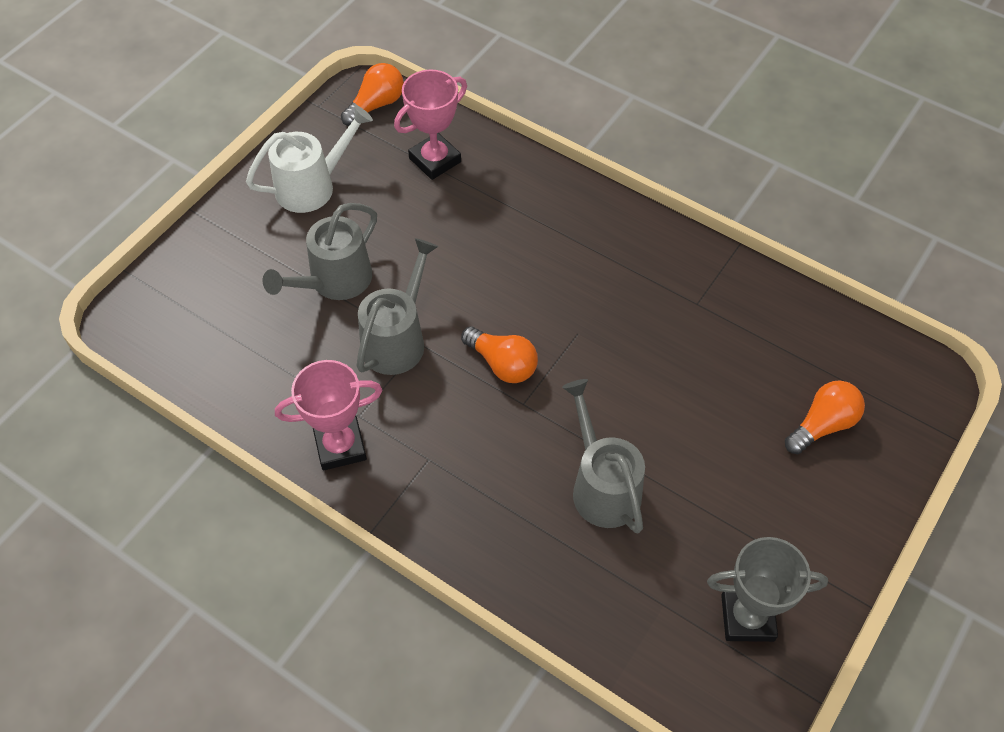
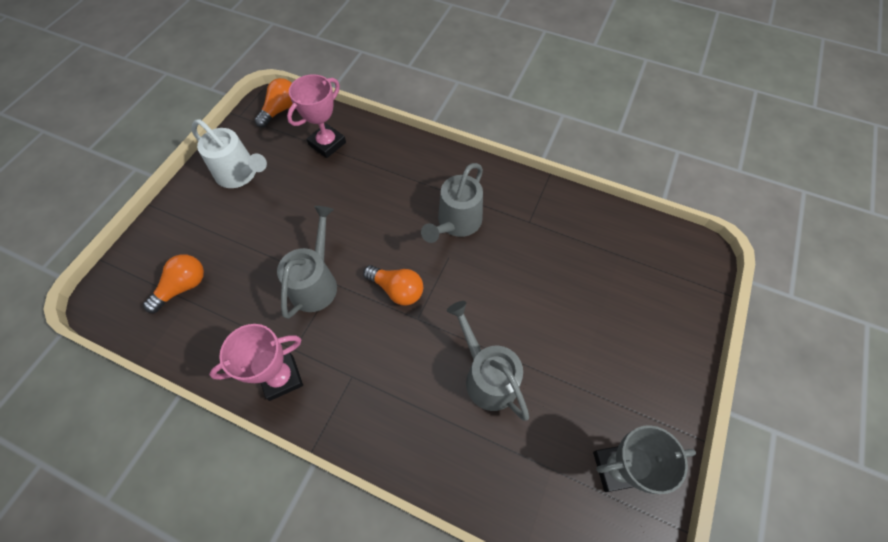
camera: 10 degrees left, 5 degrees up
white watering can [246,105,373,213] -> white watering can turned 75 degrees clockwise [192,119,267,188]
grey watering can [263,203,377,300] -> grey watering can moved to [421,163,483,243]
orange light bulb [785,381,865,454] -> orange light bulb moved to [143,254,204,313]

